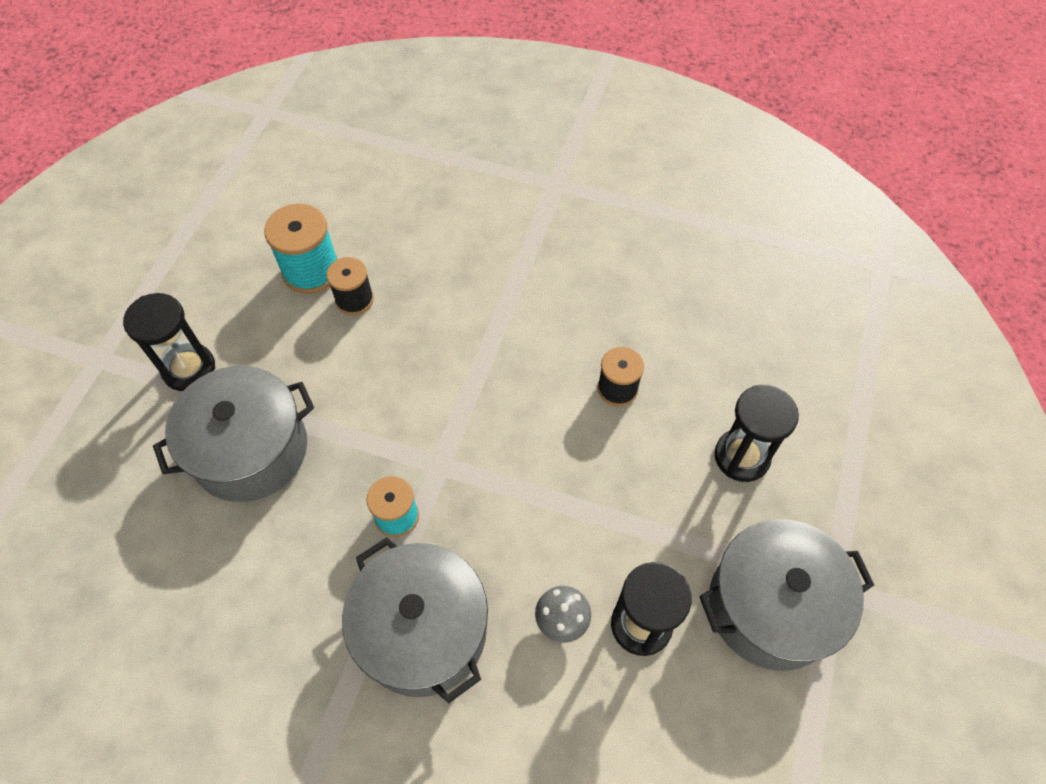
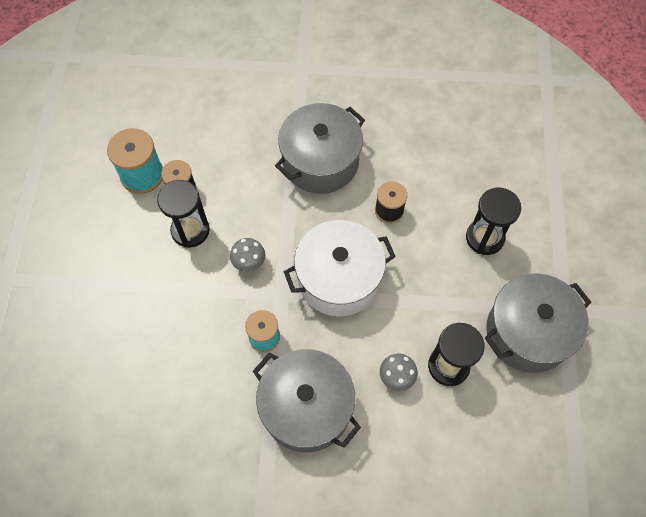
camera: 15 degrees left, 5 degrees up
black hourglass [123,293,215,391] -> black hourglass moved to [157,180,210,248]
grey pot [153,366,314,502] -> grey pot moved to [275,103,365,194]
none -> grey mushroom [230,238,265,272]
none -> white pot [284,220,396,317]

